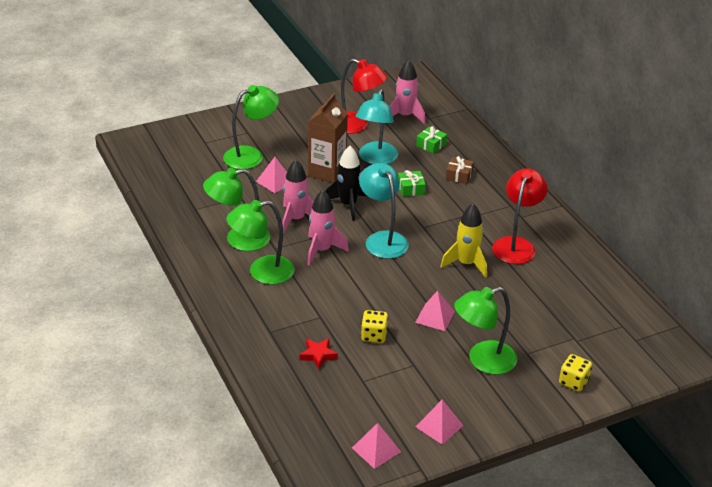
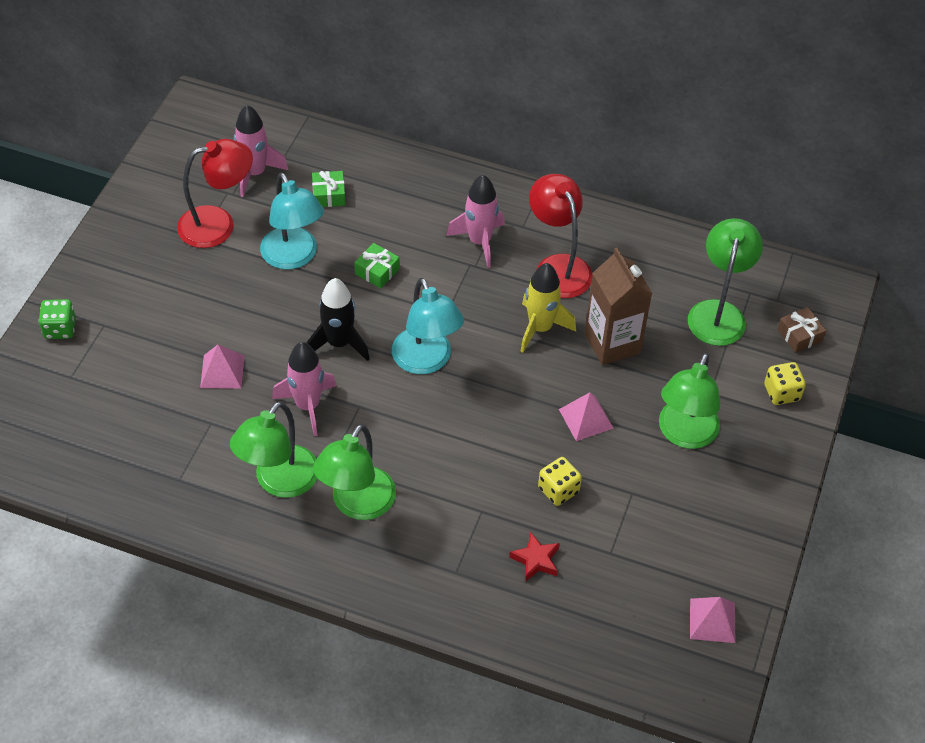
camera: 45 degrees left, 15 degrees up
green lamp [223,85,279,169] -> green lamp moved to [688,218,763,346]
pink rocket [307,190,349,265] -> pink rocket moved to [446,175,505,268]
brown carton [308,93,348,183] -> brown carton moved to [585,248,653,365]
turquoise lamp [359,163,409,259] -> turquoise lamp turned 135 degrees counterclockwise [392,278,464,374]
pink pyramid [416,399,464,444] -> none
brown gift [446,156,474,184] -> brown gift moved to [777,307,826,353]
none -> green dice [38,299,76,339]

